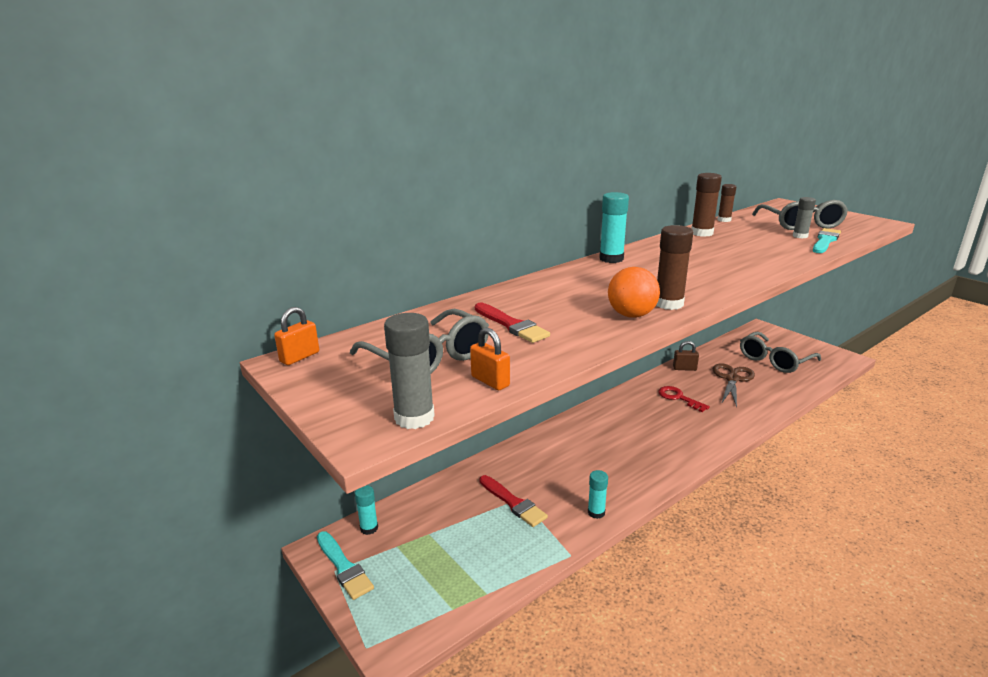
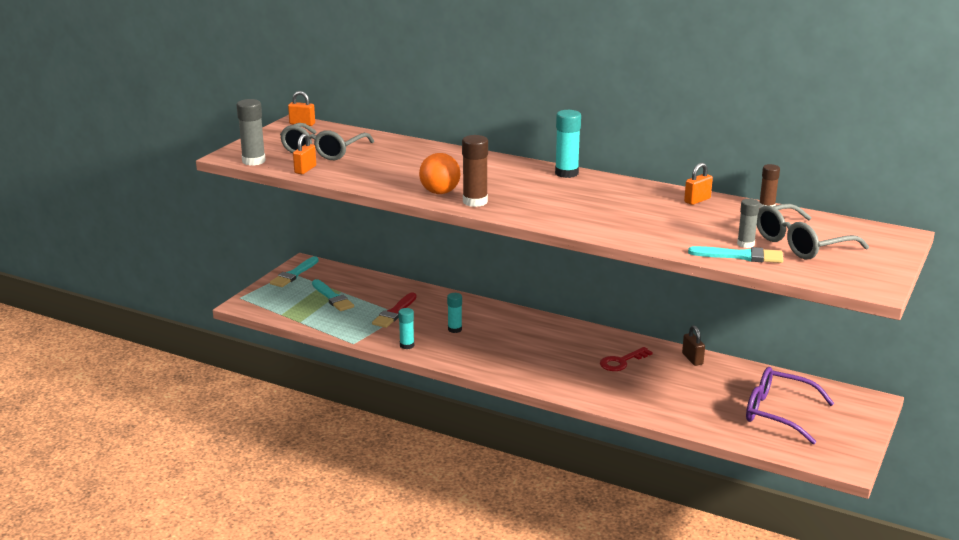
camera: 65 degrees right, 0 degrees up
turquoise glue stick [355,485,378,535] -> turquoise glue stick moved to [447,293,462,333]
red brush [475,303,550,343] -> none
red key [658,386,710,412] -> red key turned 150 degrees counterclockwise [600,347,653,371]
brown glue stick [691,173,722,237] -> orange padlock [684,163,713,205]
brown scissors [713,363,755,407] -> none
grey glasses [740,332,821,373] -> purple glasses [746,367,834,444]
none -> turquoise brush [312,279,354,311]

